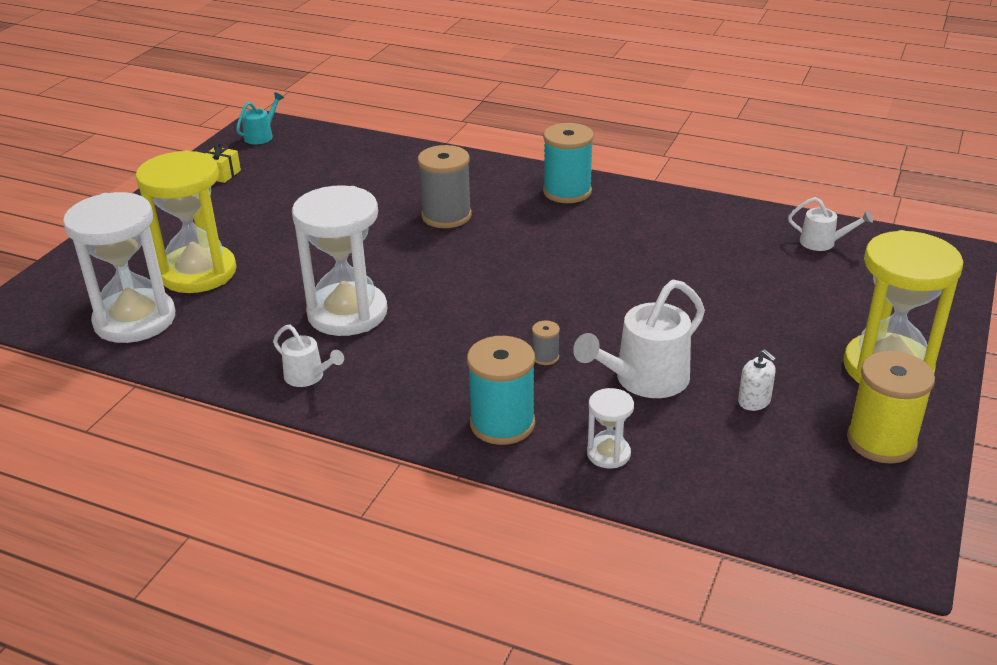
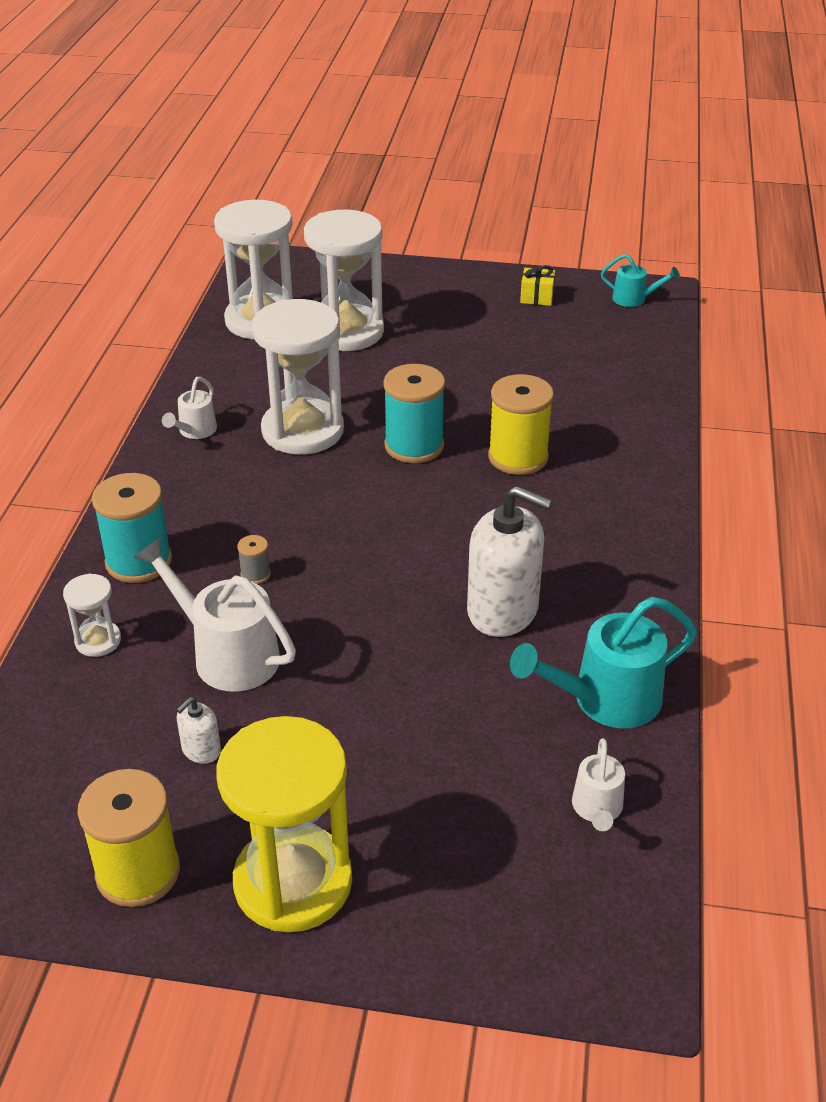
camera: 75 degrees right, 5 degrees up
yellow hourglass [136,150,236,293] -> white hourglass [304,210,384,351]
grey spool [418,145,472,228] -> yellow spool [488,374,554,475]
turquoise spool [543,123,594,203] -> turquoise spool moved to [383,364,445,463]
none -> white soap dispenser [467,486,552,637]
none -> turquoise watering can [510,597,697,729]

